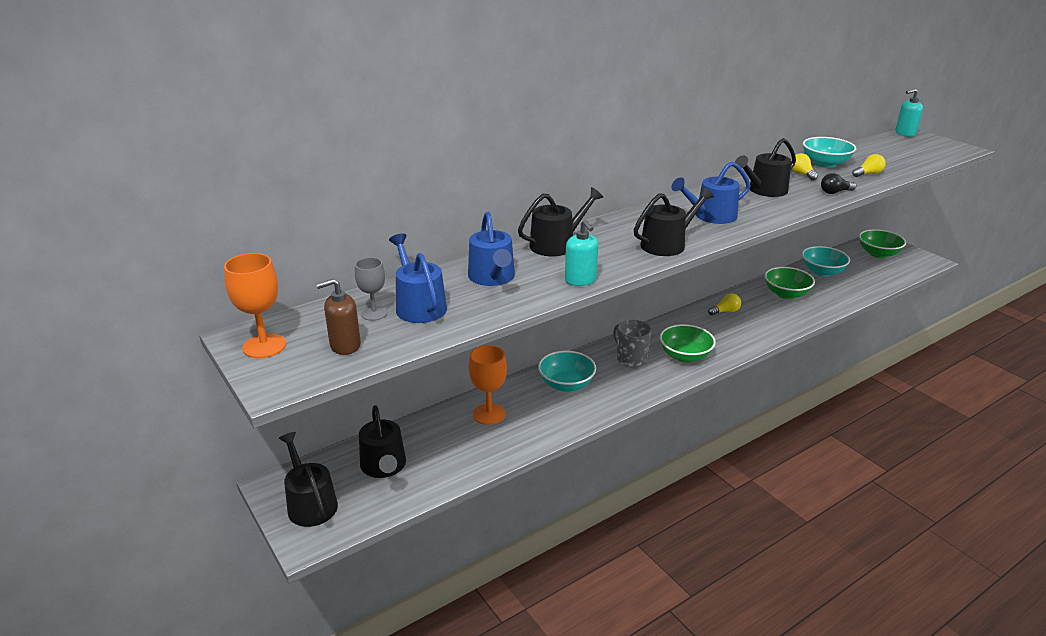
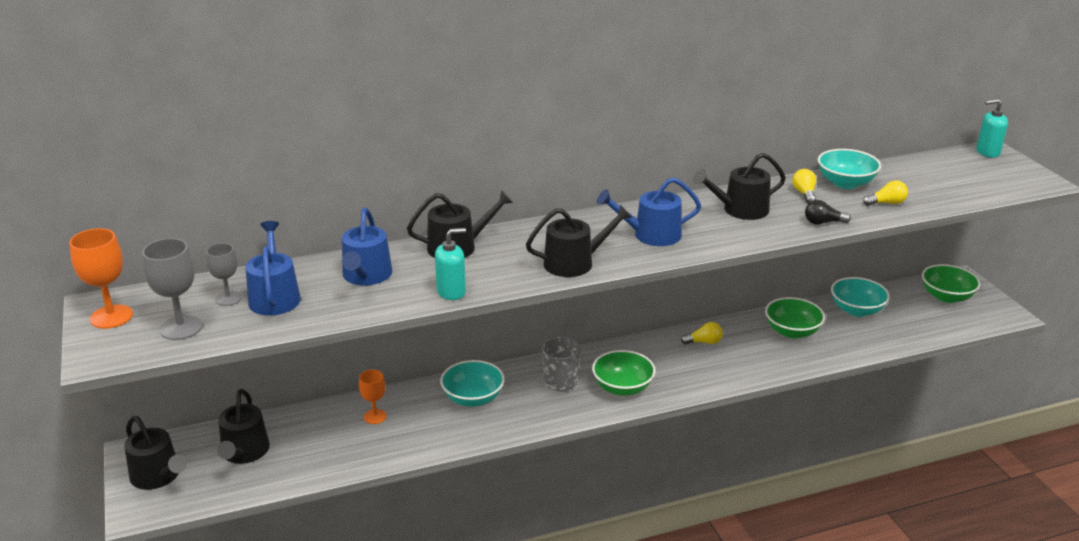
camera: 15 degrees right, 0 degrees up
black watering can [279,432,338,527] -> black watering can turned 150 degrees clockwise [124,416,187,490]
brown soap dispenser [316,279,361,355] -> grey goblet [142,238,203,340]
orange goblet [469,345,507,425] -> orange goblet [359,370,387,424], size x0.65
turquoise soap dispenser [565,220,598,286] -> turquoise soap dispenser turned 105 degrees counterclockwise [435,228,466,300]

